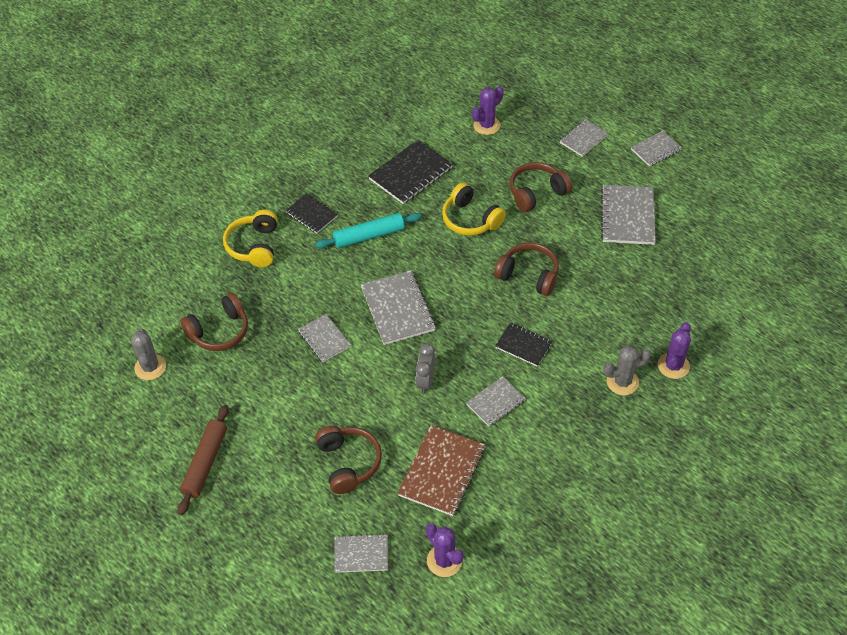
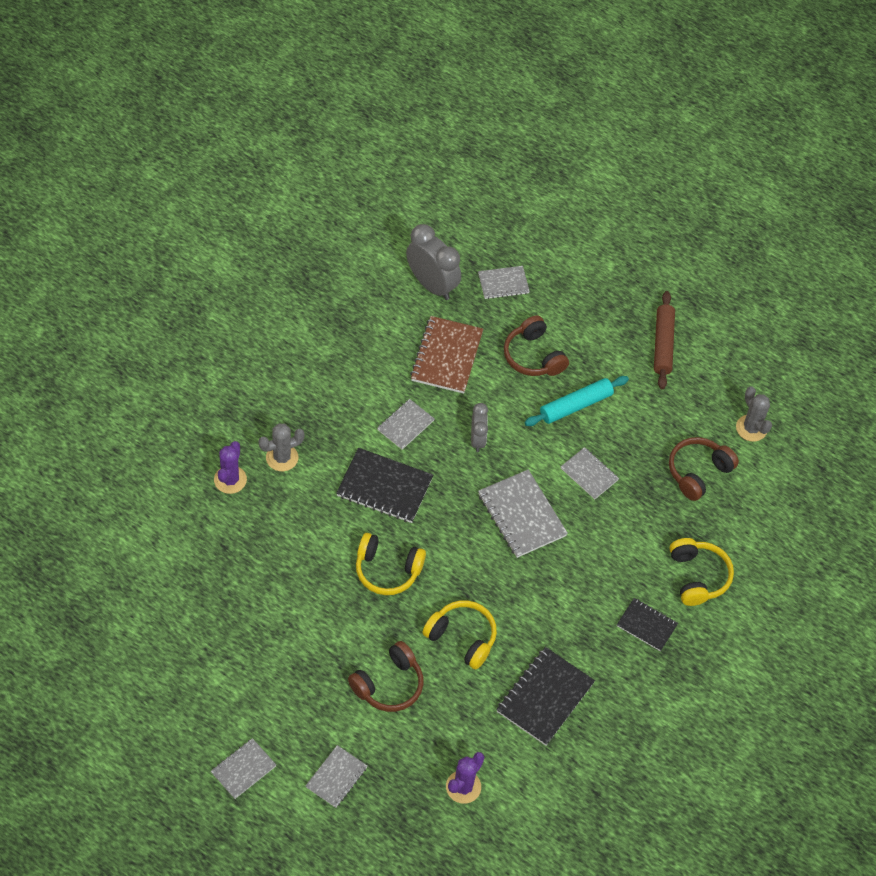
camera: 165 degrees right, 5 degrees up
turquoise rolling pin [315,213,422,249] -> turquoise rolling pin moved to [524,376,629,426]
purple cactus [426,523,464,577] -> grey clock [406,224,461,300]
brown headphones [494,243,559,296] -> yellow headphones [356,533,426,595]
black notebook [495,322,553,367] -> black notebook [336,448,433,523], size x1.65
grey notebook [601,185,656,245] -> none

